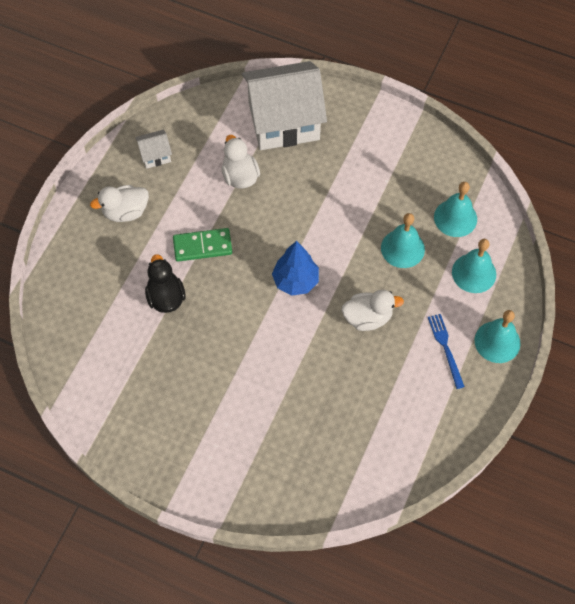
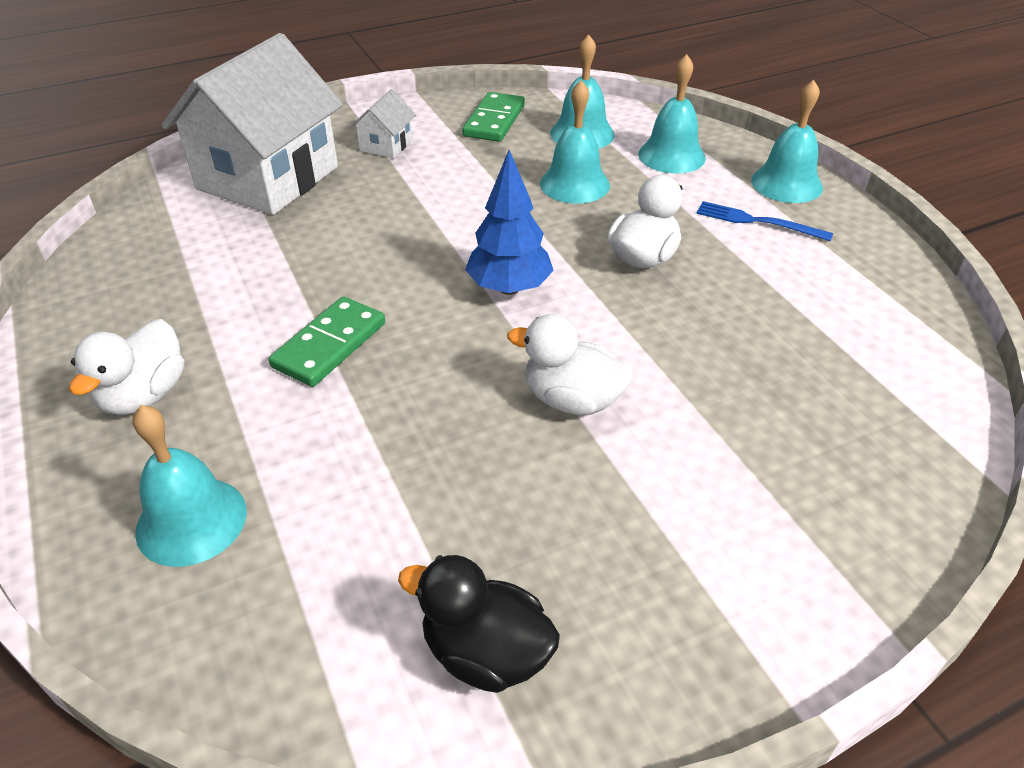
camera: 50 degrees left, 20 degrees down
white house [135,130,172,169] -> white house moved to [350,89,416,158]
black duck [145,254,185,313] -> black duck moved to [398,555,560,693]
white duck [221,135,260,189] -> white duck moved to [507,314,633,415]
none -> turquoise bell [132,405,247,567]
none -> green domino [462,92,525,142]

